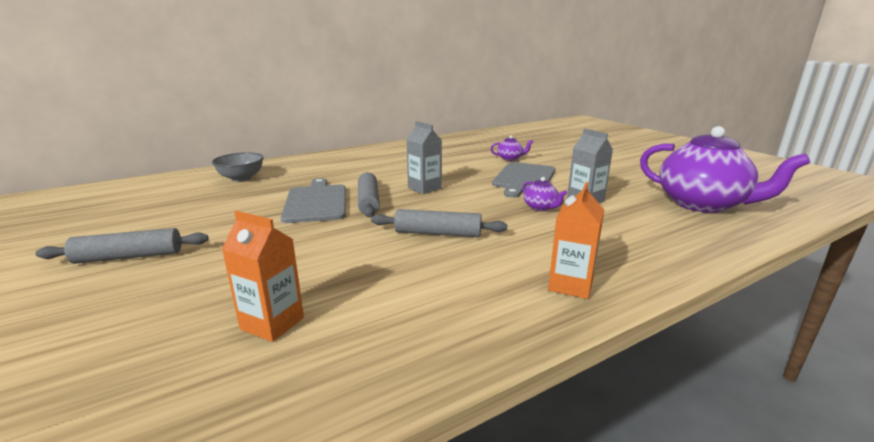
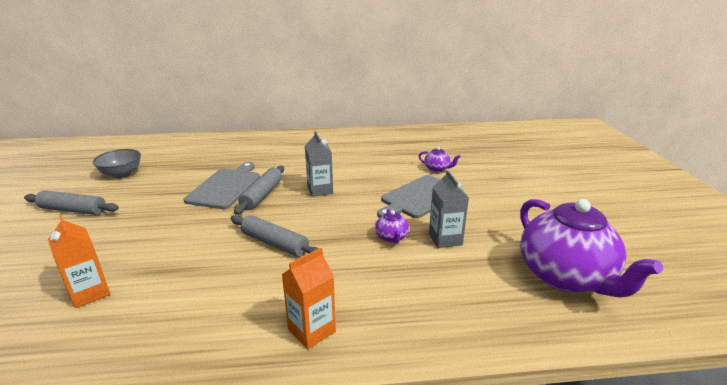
camera: 25 degrees right, 5 degrees up
grey bowl [212,152,264,182] -> grey bowl moved to [93,149,141,178]

